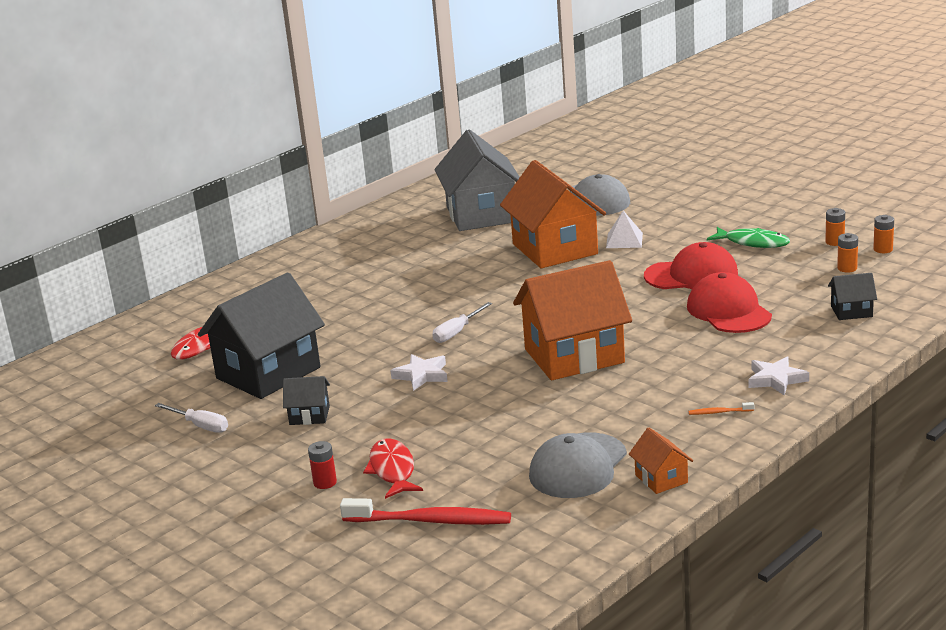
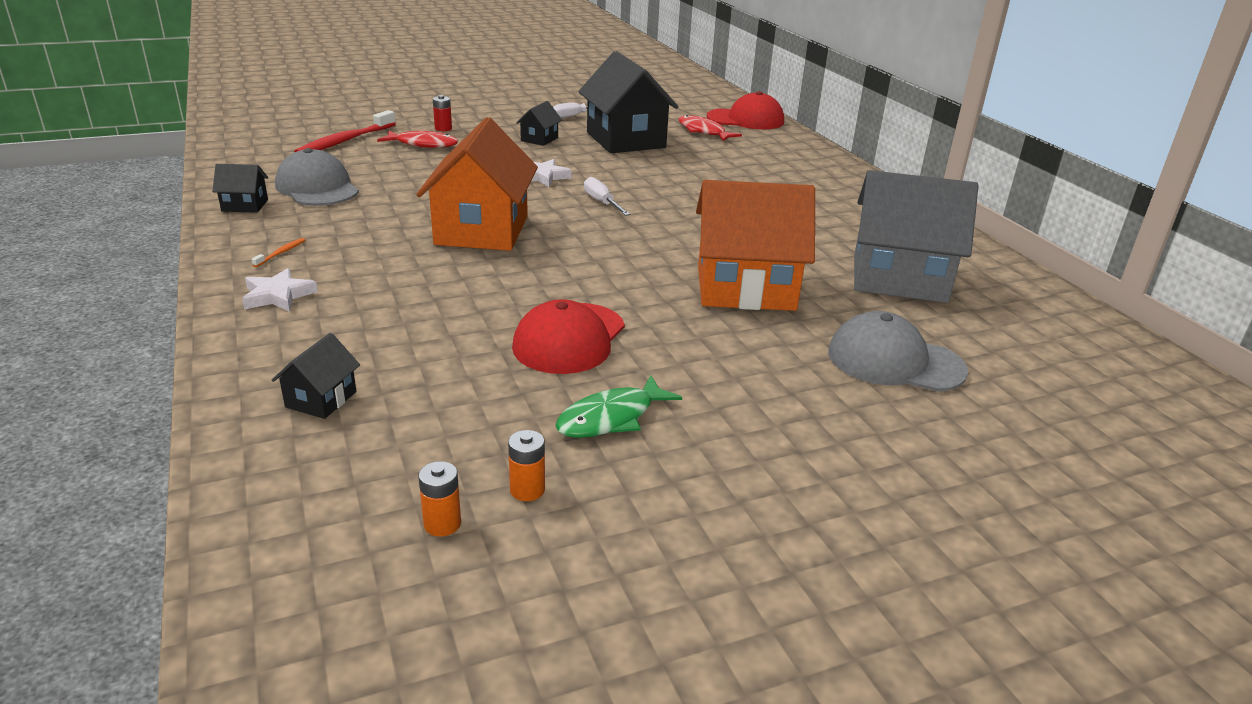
camera: 110 degrees right, 5 degrees up
white pyramid [606,211,643,248] -> none
orange house [629,428,693,494] -> black house [212,164,268,213]
red cap [687,272,772,333] -> red cap moved to [707,91,784,129]
orange battery [837,233,858,273] -> none

